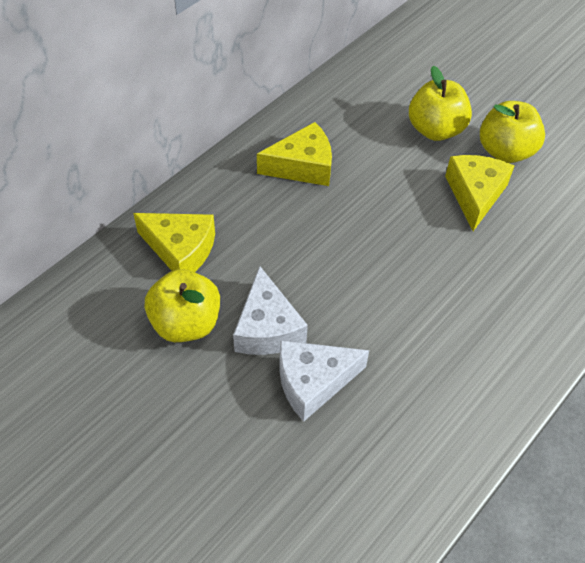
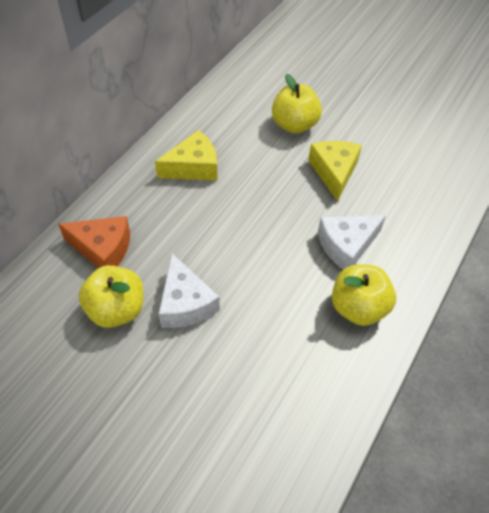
camera: 10 degrees left, 0 degrees up
yellow cheese [133,213,215,272] -> orange cheese [58,216,130,268]
white cheese [279,340,369,422] -> white cheese moved to [318,215,386,269]
yellow apple [480,101,545,163] -> yellow apple moved to [332,264,396,326]

